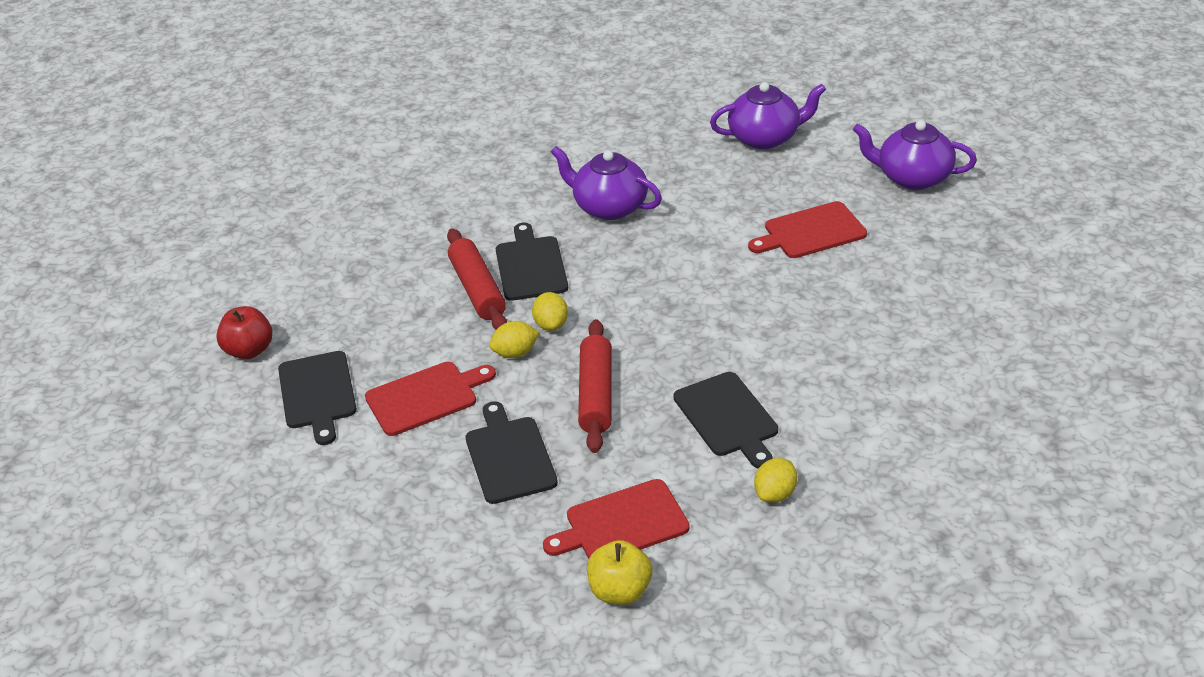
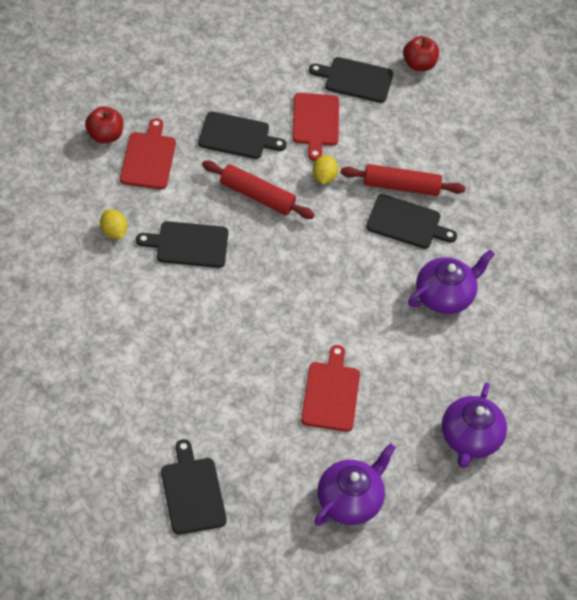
camera: 110 degrees right, 15 degrees up
yellow lemon [532,292,568,331] -> none
yellow apple [587,540,652,605] -> red apple [85,106,123,144]
none -> black cutting board [161,439,227,534]

